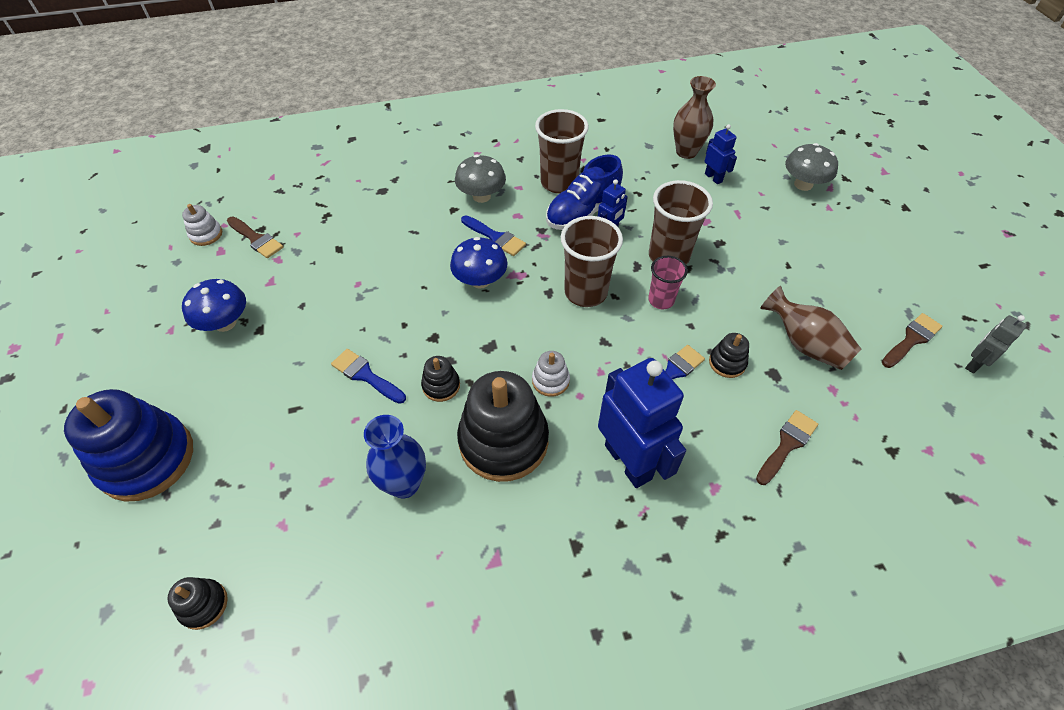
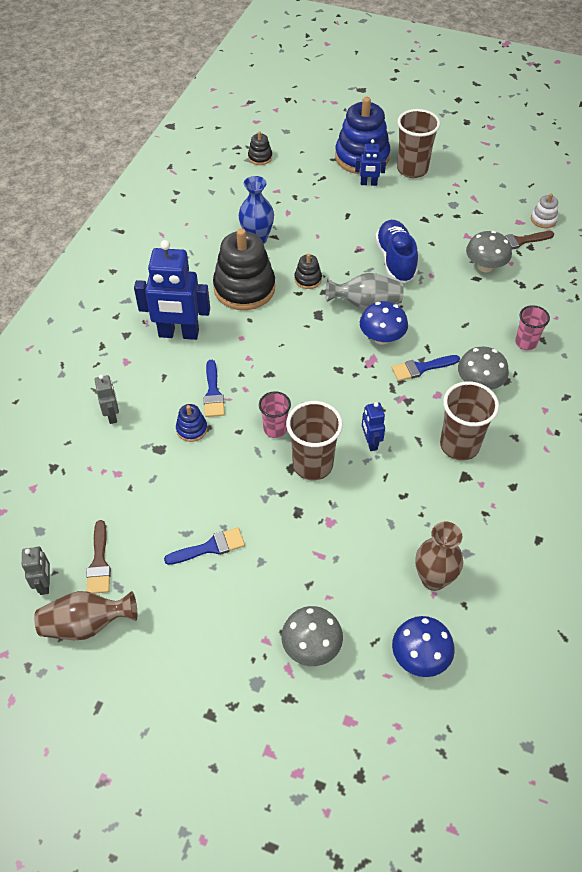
camera: 125 degrees right, 0 degrees up
blue mushroom [182,279,246,332] -> blue mushroom moved to [392,616,454,677]
blue brush [331,349,406,404] -> blue brush moved to [164,527,245,565]
white stacking toy [532,351,570,397] -> none
blue shoe [546,154,623,230] -> blue shoe moved to [375,220,418,283]
brown cup [561,216,623,307] -> brown cup moved to [397,109,440,178]
blue robot [705,124,737,184] -> blue robot moved to [355,139,386,186]
black stacking toy [709,333,749,378] -> blue stacking toy [176,404,207,442]
brown brush [756,410,818,485] -> grey robot [95,374,119,424]
brown vase [760,286,861,370] -> brown vase moved to [34,591,137,640]
none -> grey vase [326,273,404,310]
none -> grey mushroom [466,231,512,272]
none -> pink cup [515,305,550,350]

